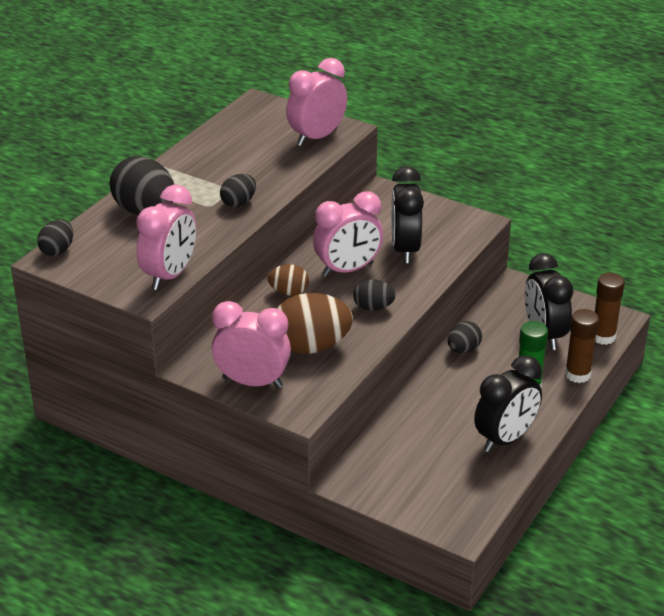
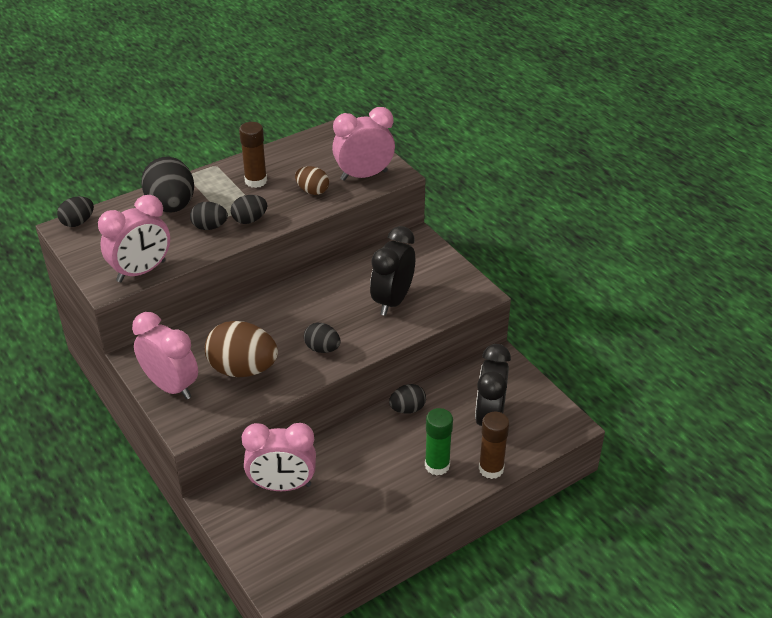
camera: 25 degrees right, 5 degrees up
brown egg [267,264,309,296] -> brown egg moved to [295,166,329,195]
pink clock [313,191,383,277] -> pink clock moved to [241,423,316,491]
black clock [474,355,542,452] -> none
brown glue stick [595,273,625,345] -> brown glue stick moved to [239,122,267,188]
none -> black egg [190,202,228,230]

